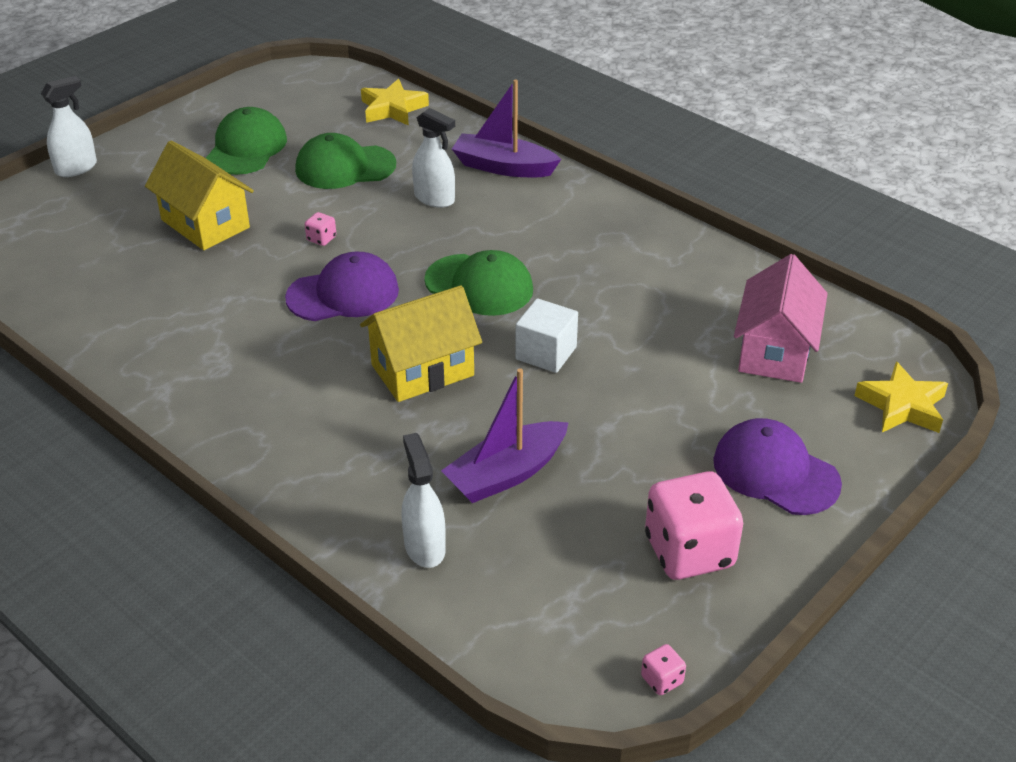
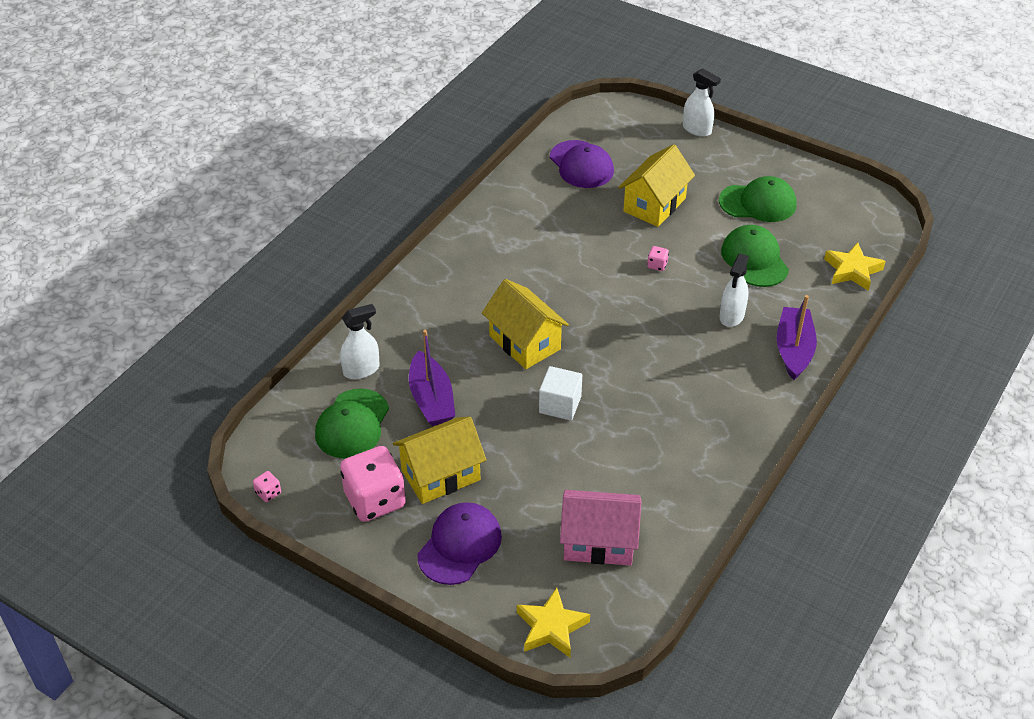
camera: 80 degrees right, 5 degrees up
purple cap [285,252,399,321] -> purple cap moved to [550,140,614,188]
green cap [424,250,533,316] -> green cap moved to [315,388,389,458]
purple boat [441,368,569,503] -> purple boat turned 150 degrees counterclockwise [409,330,455,426]
none -> yellow house [393,417,486,504]

